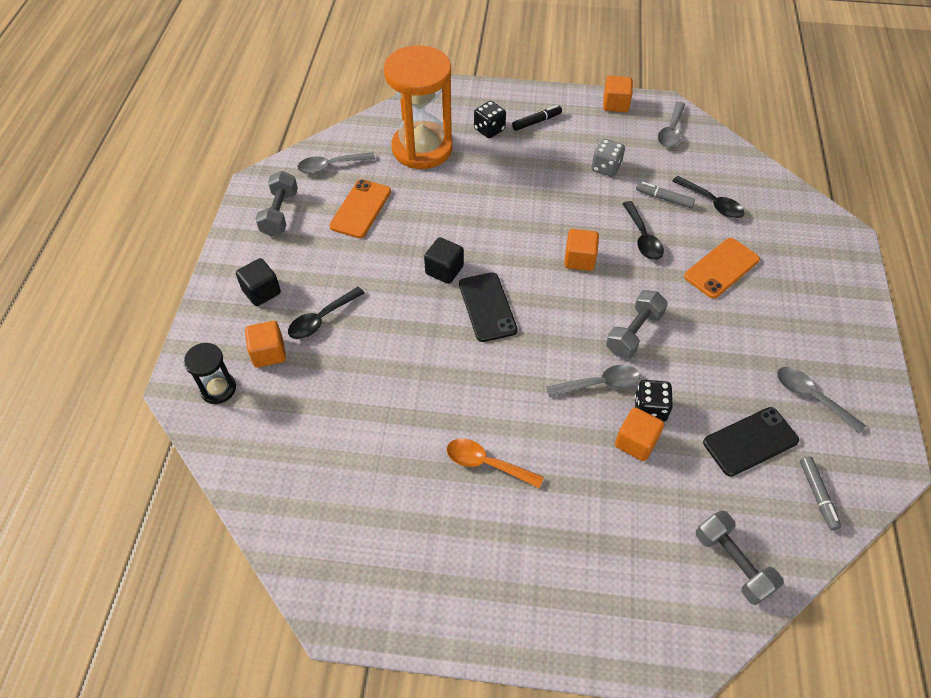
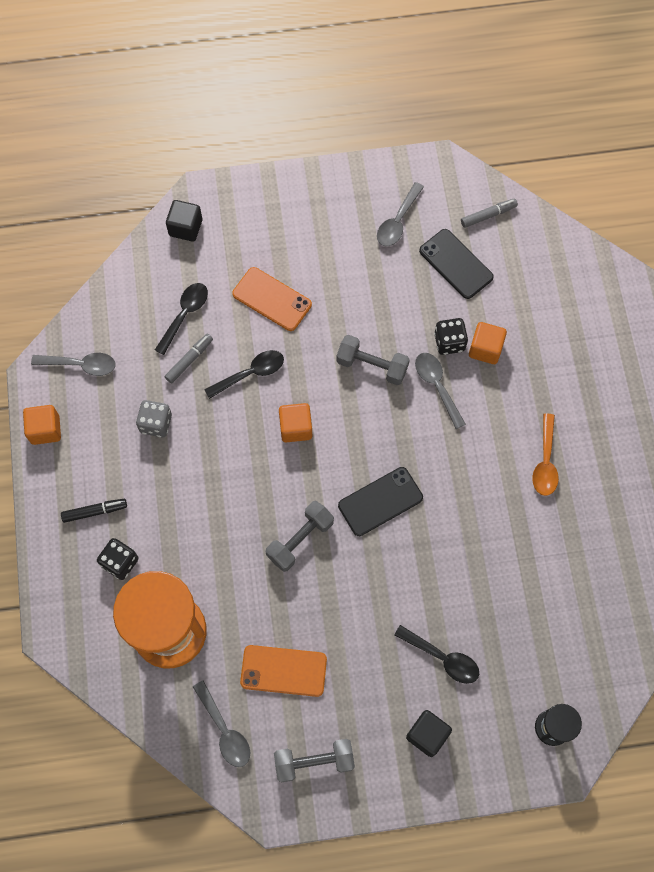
camera: 105 degrees left, 15 degrees up
orange cube [245,321,286,368] -> none
black cube [424,237,464,284] -> black cube moved to [166,200,202,241]
black marker [512,105,562,131] -> black marker turned 120 degrees clockwise [61,499,127,523]
grey marker [636,182,695,208] -> grey marker turned 150 degrees counterclockwise [165,334,213,383]
grey dumbbell [696,510,784,605] -> grey dumbbell moved to [266,501,334,572]

